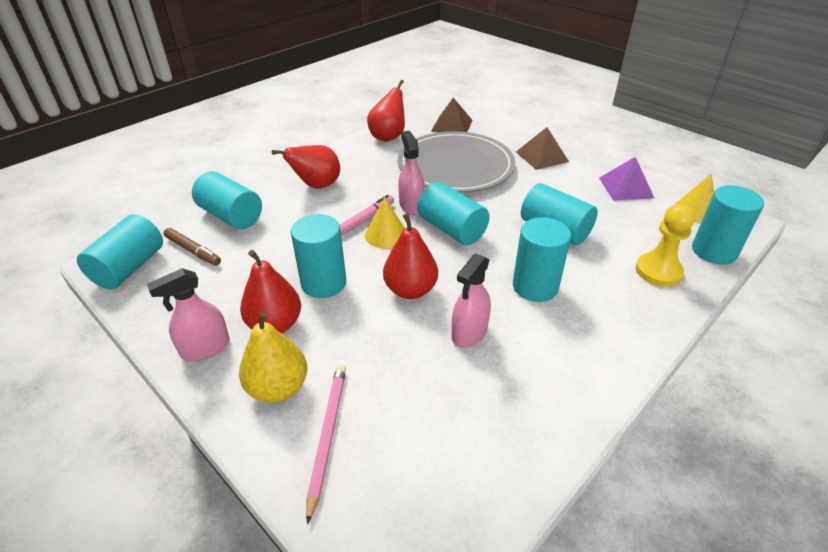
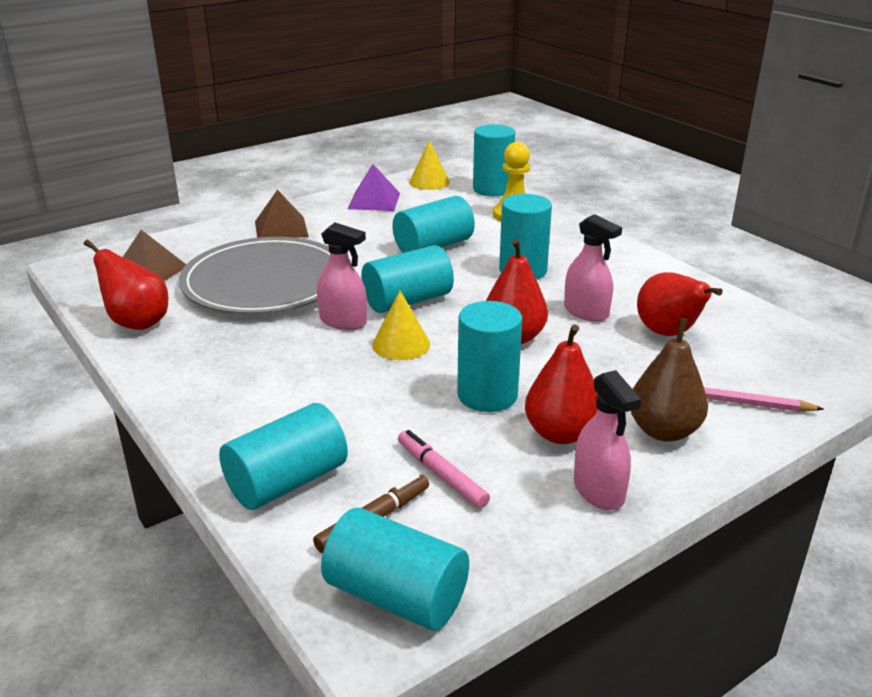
camera: 80 degrees left, 10 degrees down
yellow pear [239,311,307,403] -> brown pear [631,318,708,442]
red pear [272,145,340,189] -> red pear moved to [637,272,723,336]
pink marker [340,195,394,236] -> pink marker moved to [398,430,490,509]
pink spray bottle [398,131,425,215] -> pink spray bottle turned 150 degrees counterclockwise [317,223,367,330]

